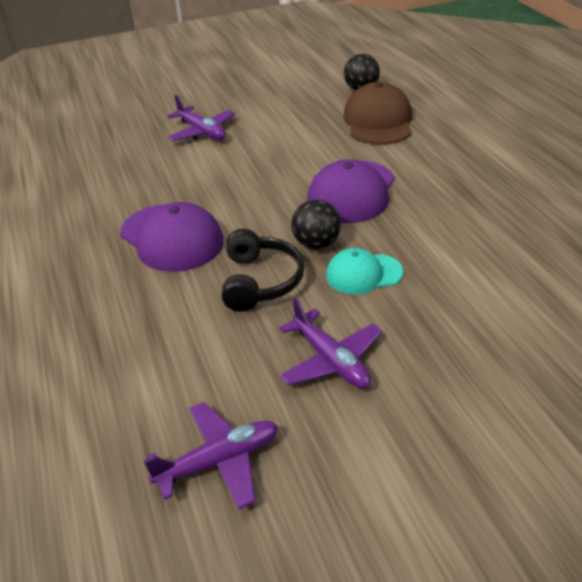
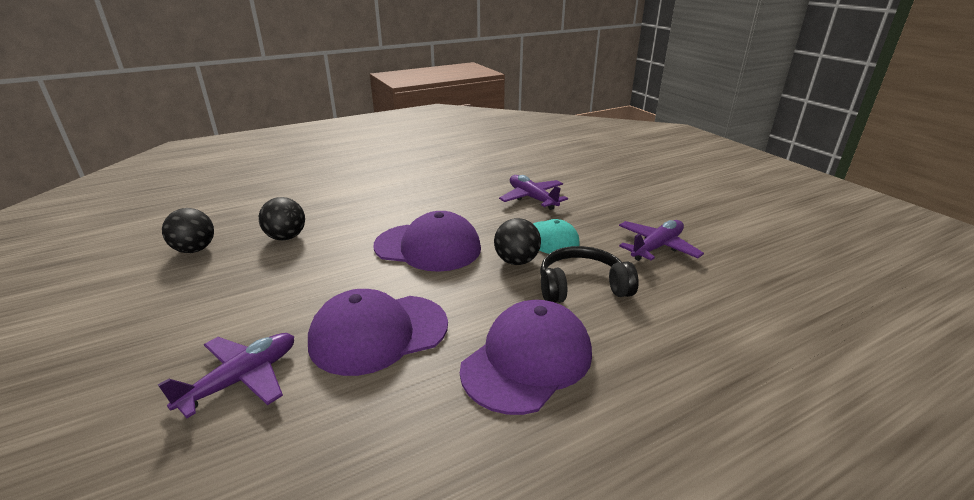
camera: 100 degrees left, 10 degrees down
purple plane [144,402,278,509] -> purple plane moved to [499,175,568,210]
brown cap [343,82,412,145] -> black ball [259,197,305,240]
none -> purple cap [308,289,448,376]

